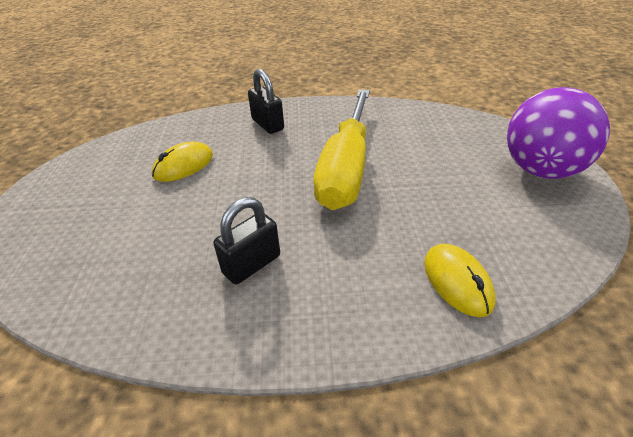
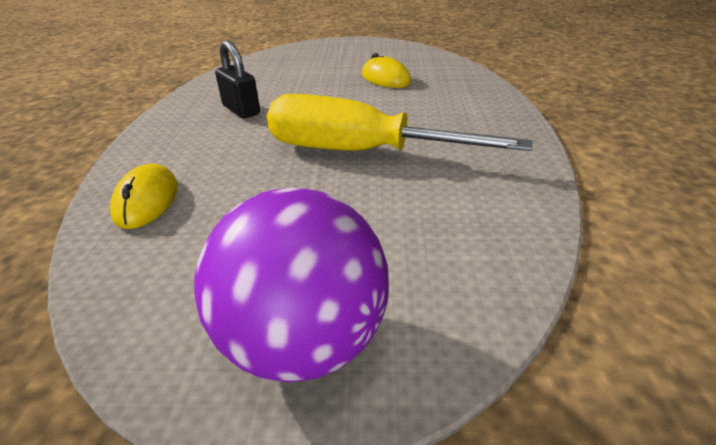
camera: 95 degrees right, 5 degrees down
black padlock [248,69,284,134] -> none
yellow mouse [424,244,496,317] -> yellow mouse turned 75 degrees counterclockwise [110,164,178,229]

